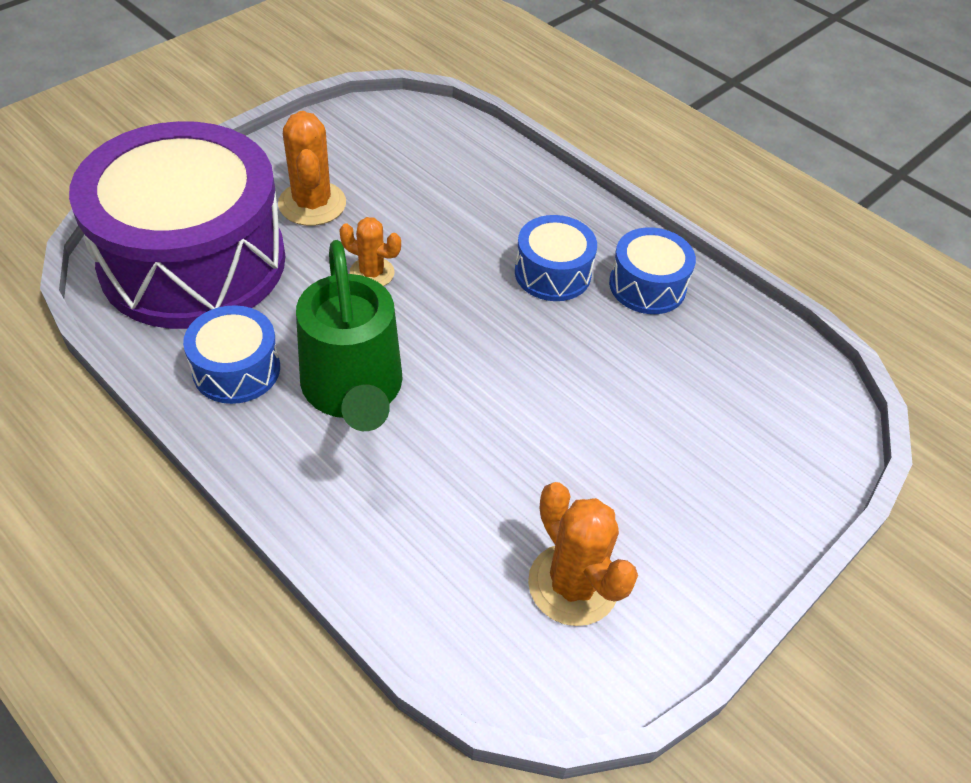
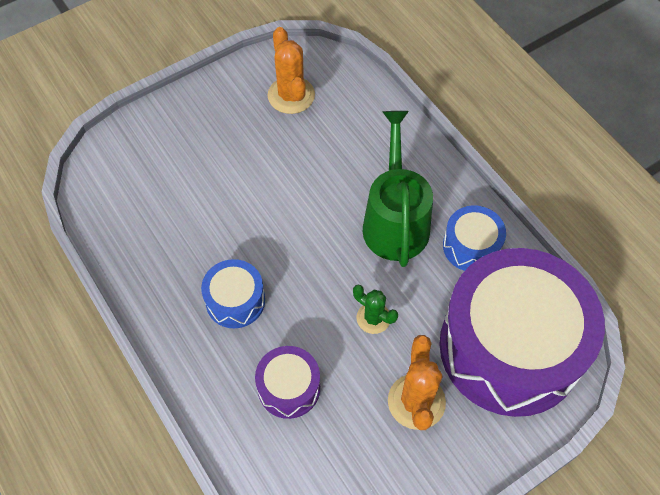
camera: 165 degrees left, 10 degrees up
orange cactus [339,217,401,286] -> green cactus [353,285,398,334]
blue drum [609,227,696,314] -> none
none -> purple drum [255,346,320,419]

